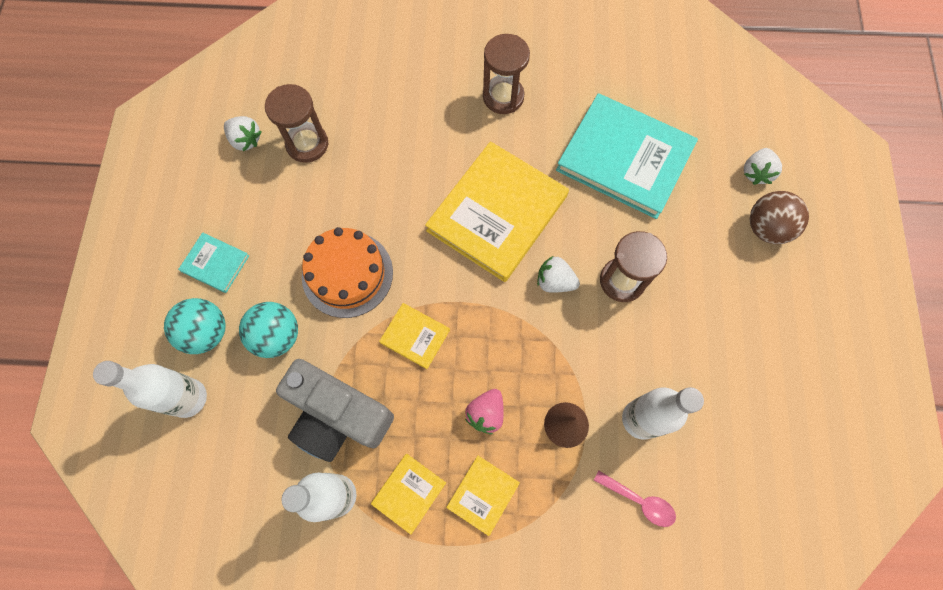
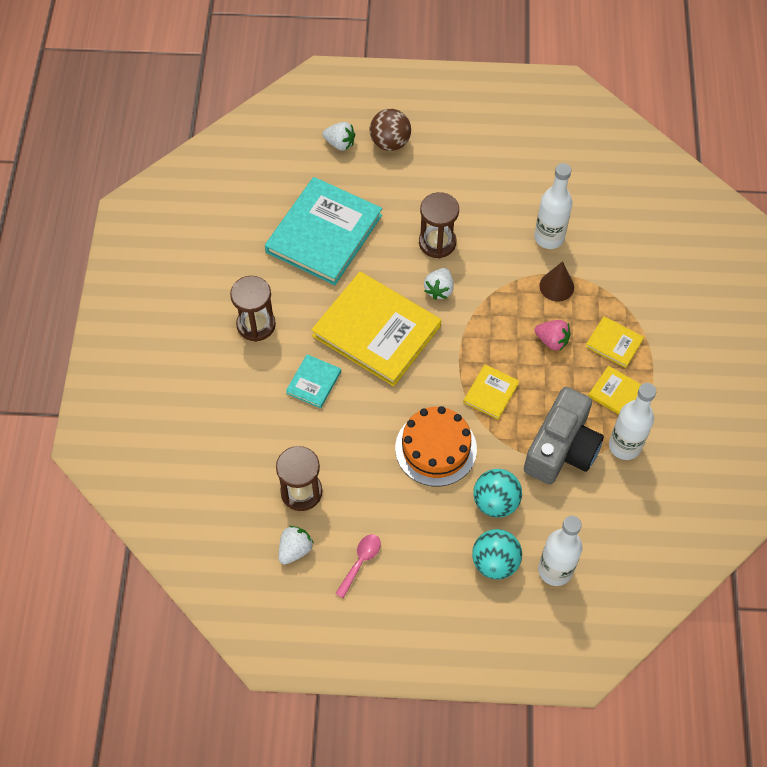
camera: 90 degrees left, 10 degrees down
turquoise book [178,232,249,293] -> turquoise book moved to [286,354,341,408]
pink spoon [594,470,676,527] -> pink spoon moved to [335,534,381,598]

